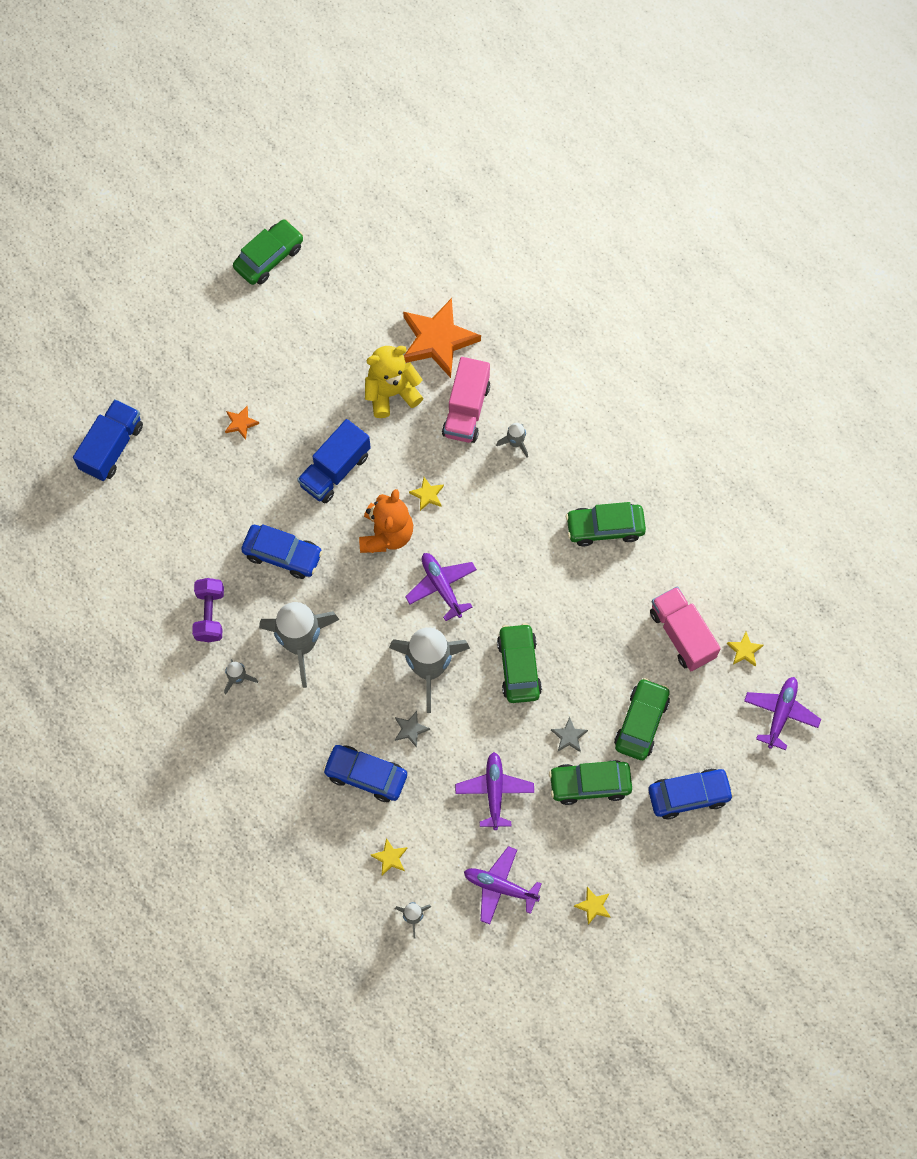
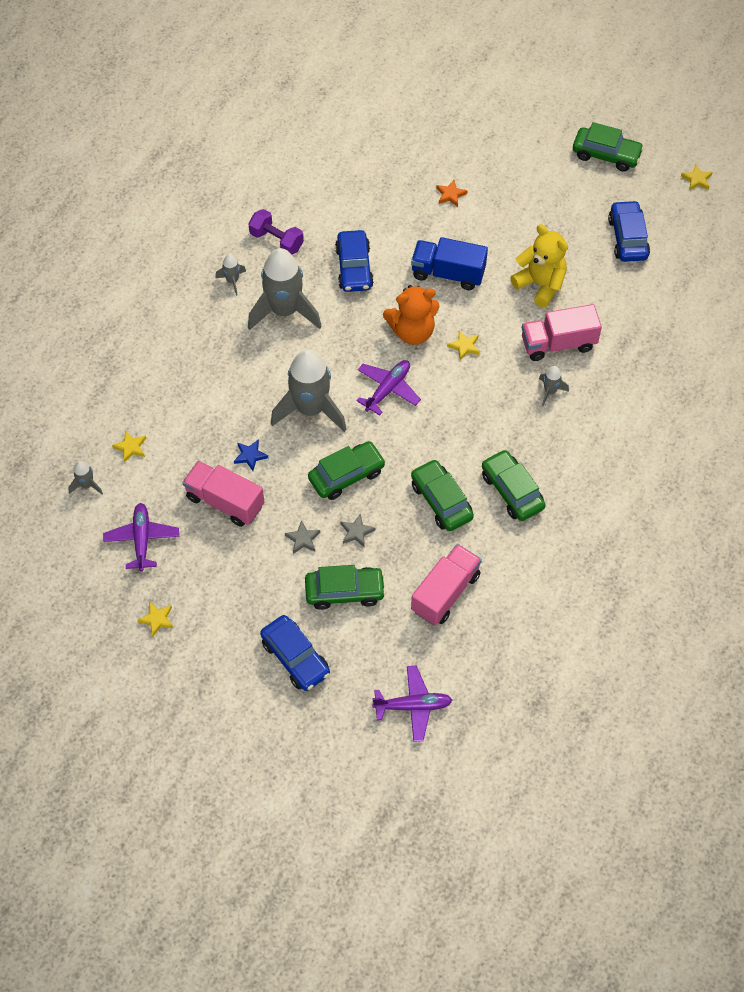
camera: 65 degrees right, 10 degrees down
blue truck [73,399,143,481] -> none
purple dumbbell [192,578,224,642] -> purple dumbbell turned 60 degrees clockwise [248,209,304,255]
blue car [323,745,407,802] -> blue car moved to [608,200,650,262]
grey star [395,711,430,748] -> grey star moved to [340,514,375,548]
orange star [403,298,481,378] -> none
purple plane [455,752,534,830] -> pink truck [182,461,264,527]
green car [549,760,632,805] -> green car moved to [411,459,474,531]
yellow star [727,632,764,666] -> yellow star moved to [681,164,713,191]
none -> blue star [234,439,268,471]

